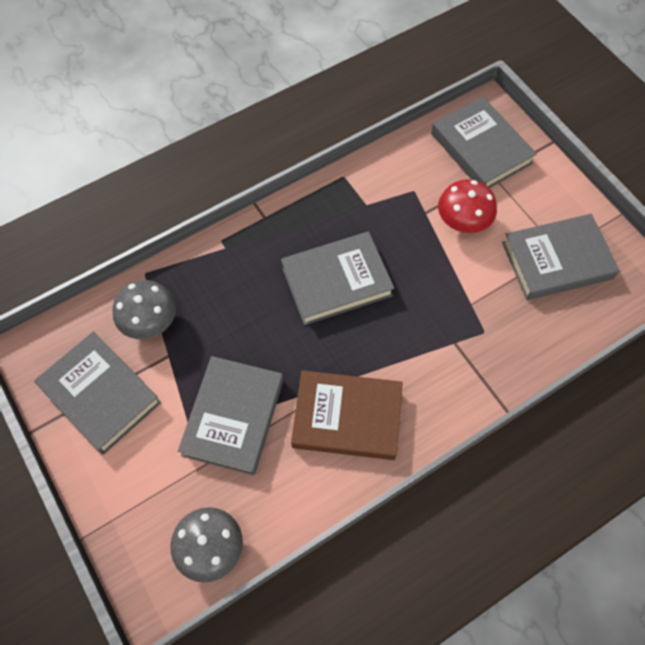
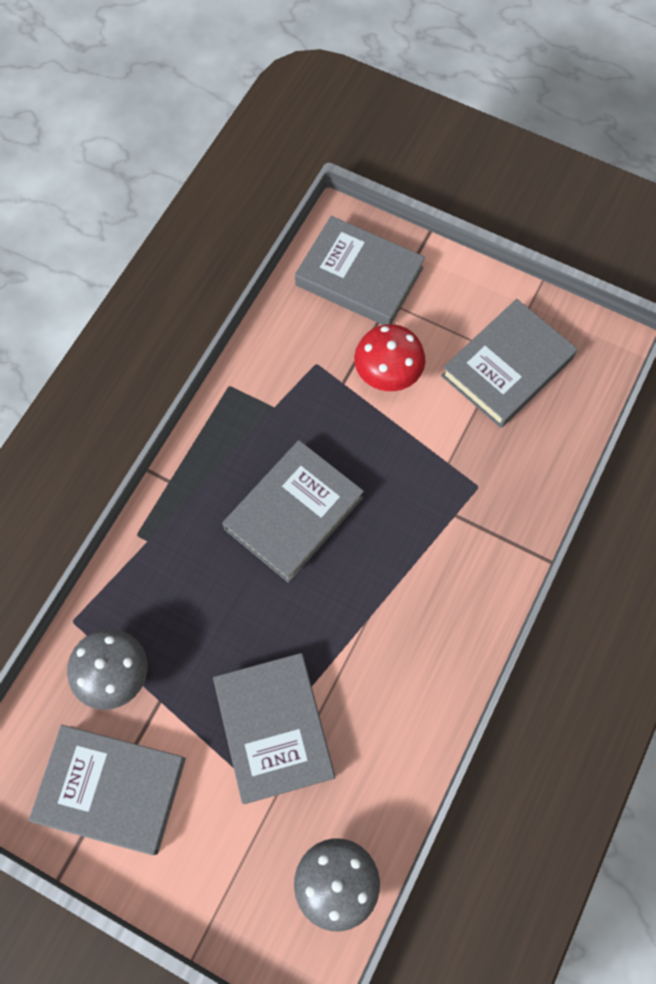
camera: 30 degrees left, 5 degrees up
brown book [291,370,403,460] -> none

